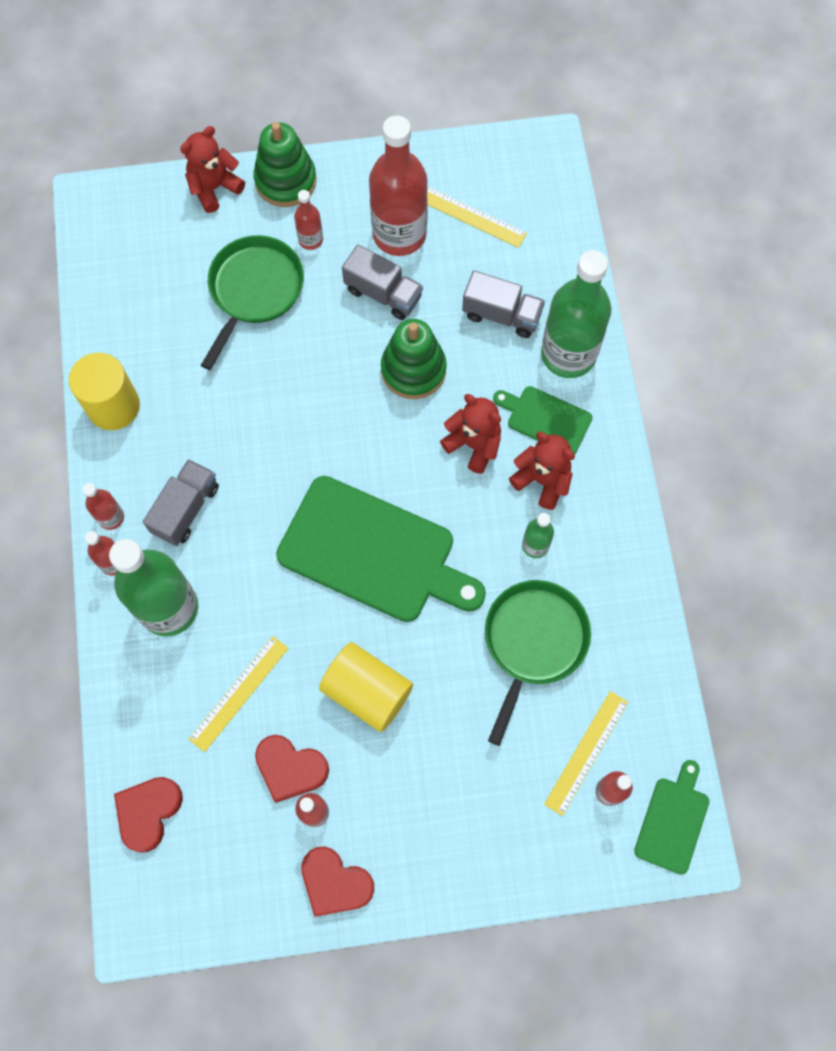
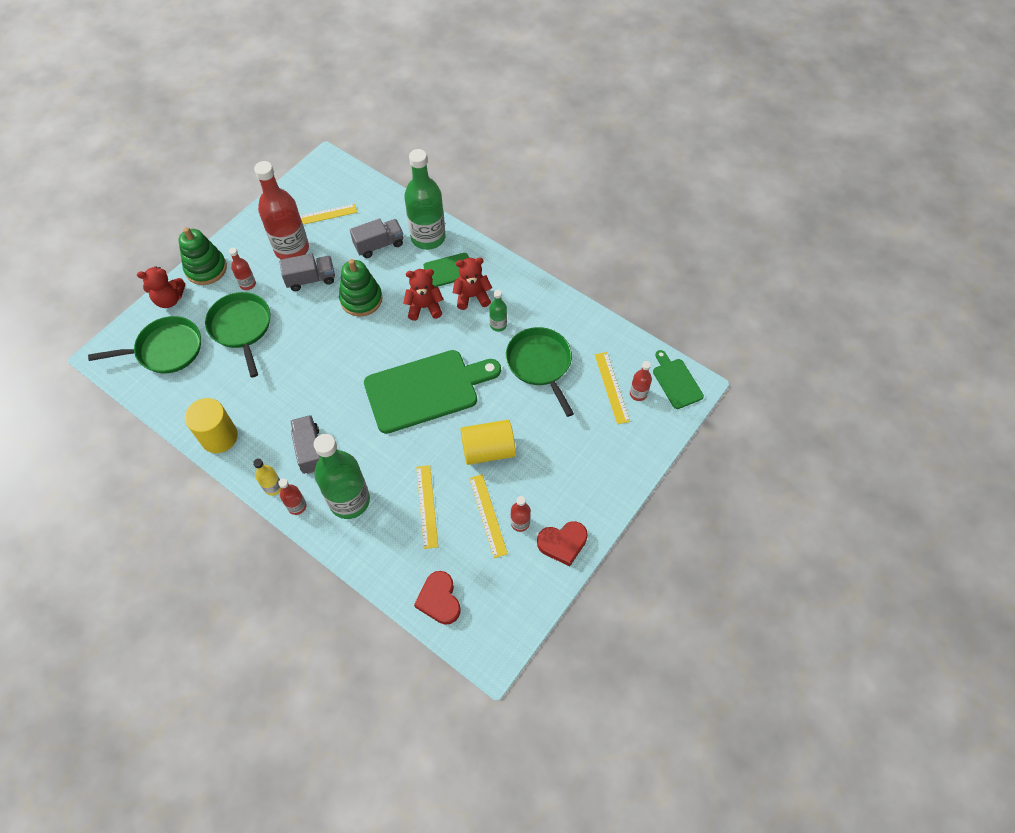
camera: 45 degrees left, 10 degrees down
red bottle [83,483,124,530] -> yellow bottle [253,458,282,496]
red teddy bear [180,126,245,213] -> red teddy bear turned 105 degrees counterclockwise [137,266,185,308]
red heart [255,735,329,803] -> yellow ruler [469,474,508,558]
none -> green pan [88,316,201,373]

